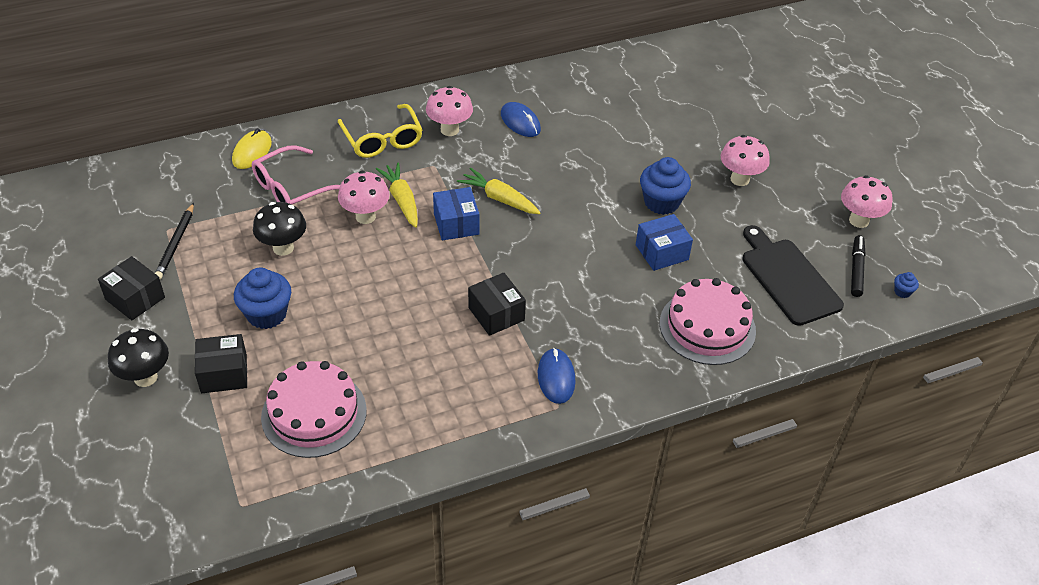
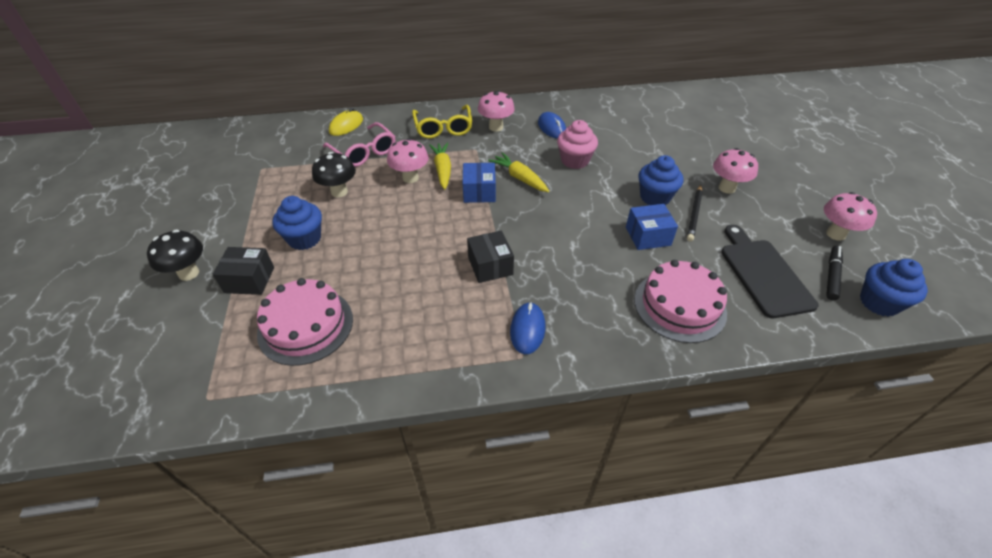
camera: 15 degrees right, 0 degrees up
black box [98,256,165,321] -> none
black pencil [155,203,194,280] -> black pencil moved to [687,185,703,242]
pink glasses [252,145,340,204] -> pink glasses turned 105 degrees counterclockwise [323,122,395,167]
blue cupcake [894,272,919,298] -> blue cupcake [860,259,928,317], size x2.26
none -> pink cupcake [557,120,598,169]

